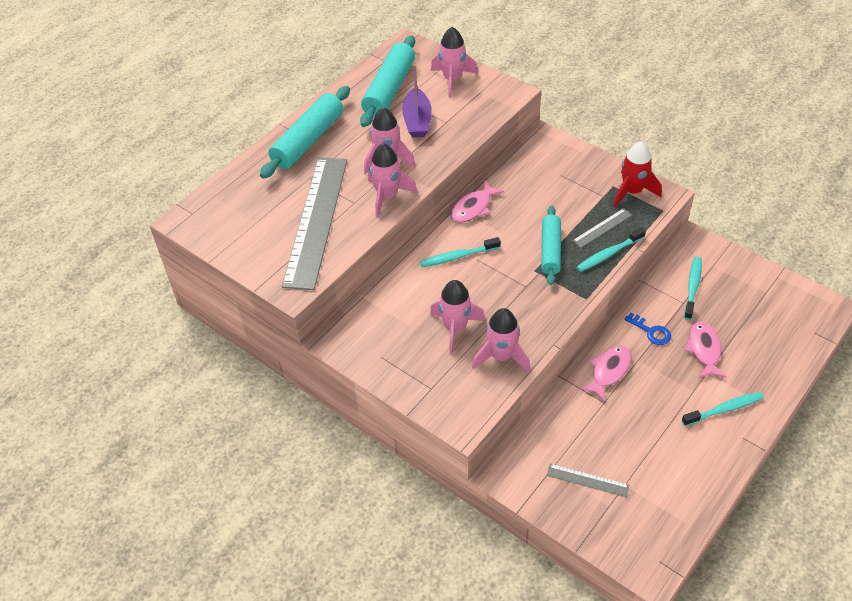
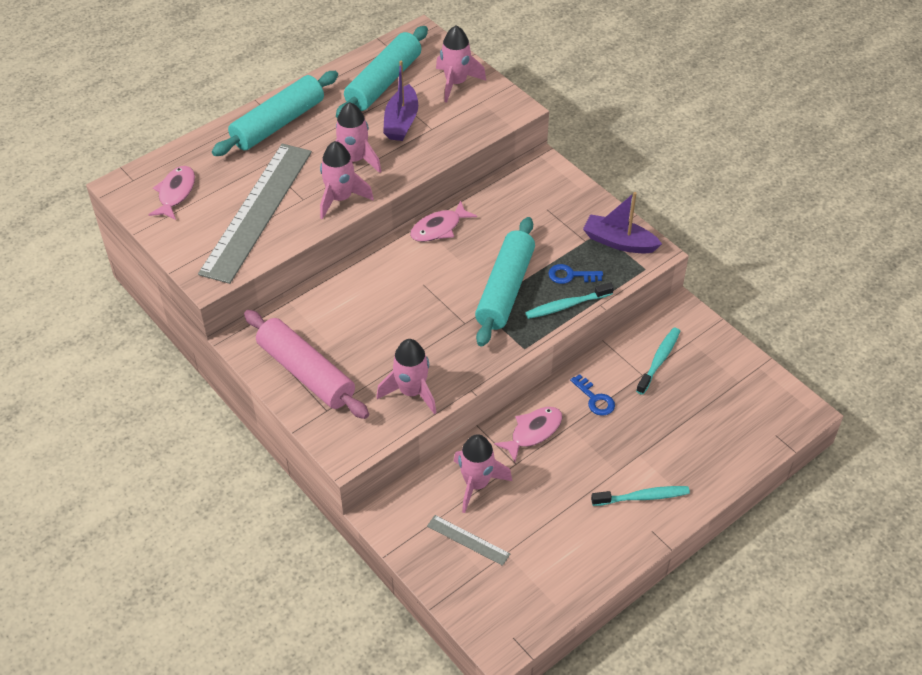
camera: 10 degrees right, 0 degrees up
turquoise toothbrush [420,237,501,267] -> none
pink rocket [430,280,485,354] -> pink rocket moved to [454,434,512,513]
turquoise rolling pin [541,206,561,285] -> turquoise rolling pin [475,217,535,347], size x1.51
grey ruler [572,208,632,248] -> blue key [548,264,603,284]
red rocket [613,141,662,207] -> purple boat [583,192,662,253]
pink fish [684,322,726,378] -> pink fish moved to [148,166,195,220]
none -> pink rolling pin [244,310,369,419]

